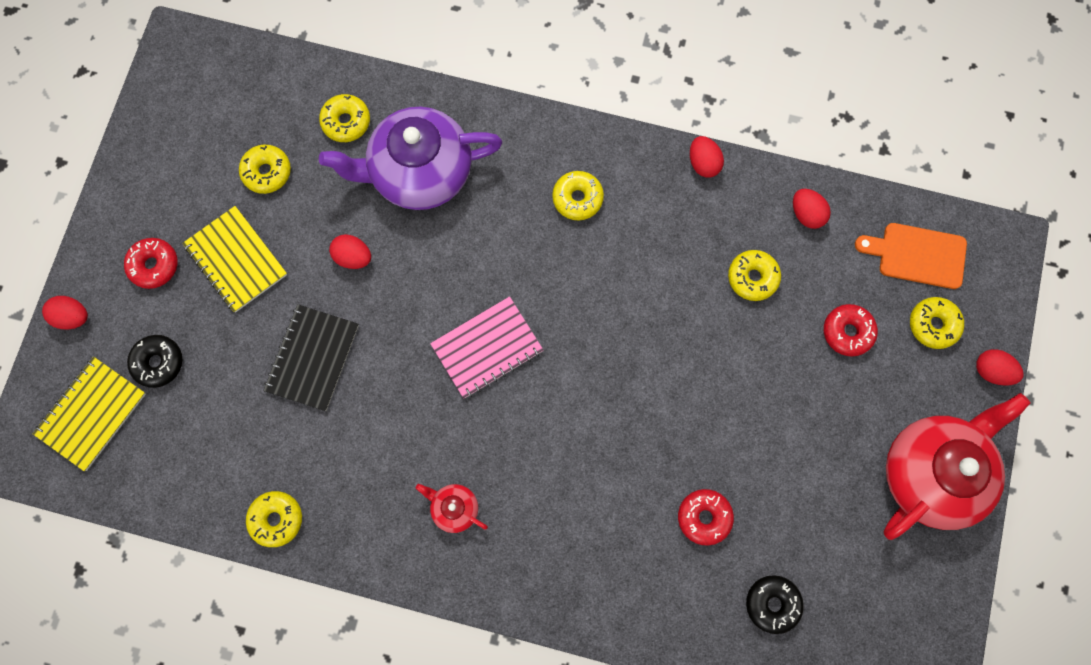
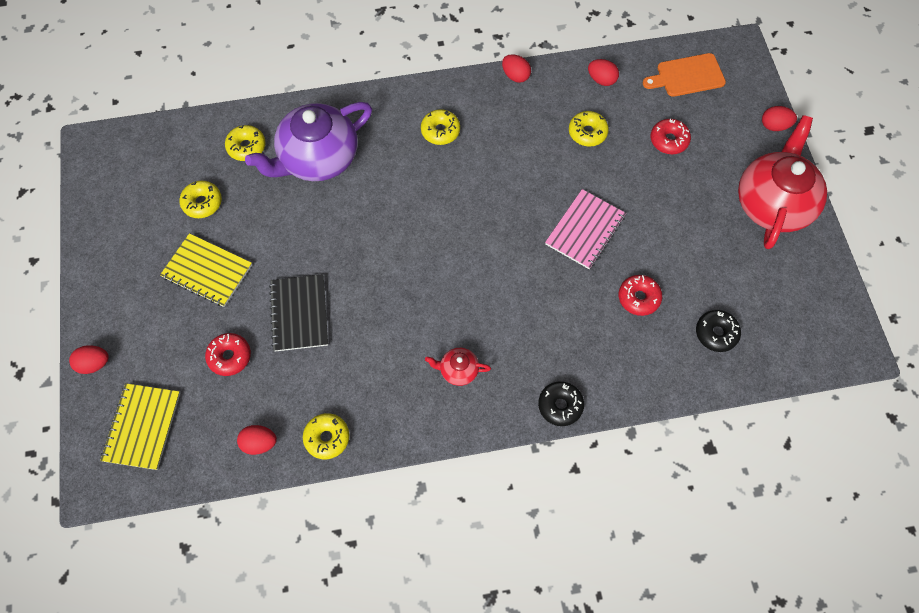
camera: 25 degrees left, 10 degrees down
red donut [124,238,178,289] -> red donut moved to [205,333,251,376]
black donut [127,335,182,388] -> black donut moved to [538,381,584,426]
red egg [329,234,371,269] -> red egg moved to [237,425,277,455]
pink notebook [430,296,543,399] -> pink notebook moved to [545,189,626,269]
yellow donut [910,297,964,349] -> none

